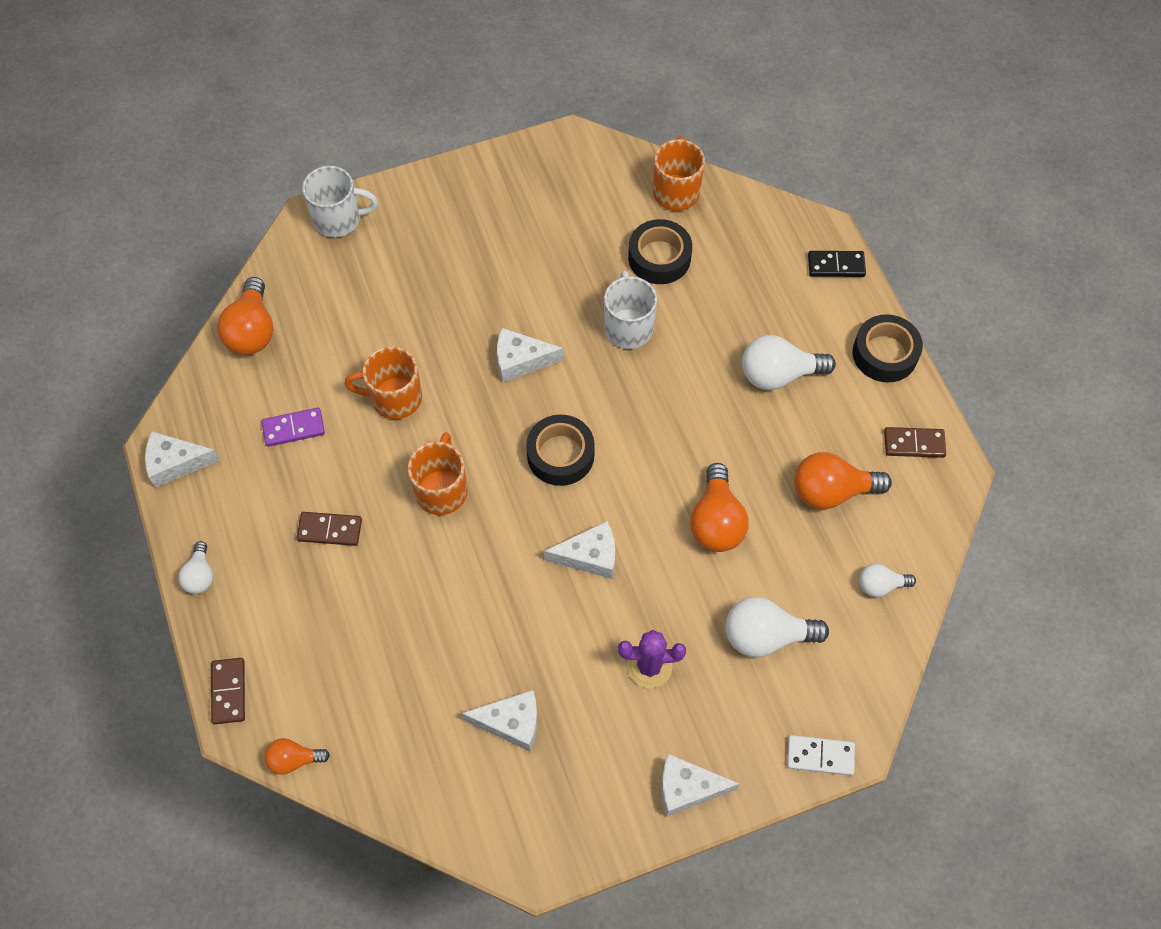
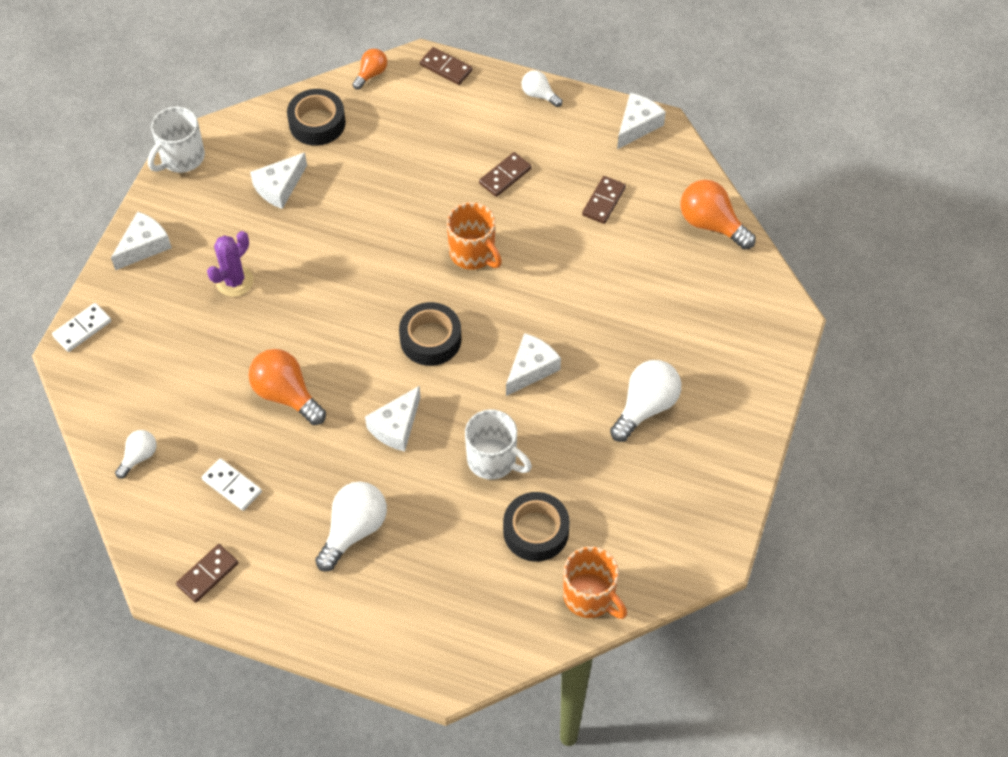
camera: 130 degrees right, 5 degrees down
purple domino [262,407,325,447] -> brown domino [582,176,626,224]
white mug [302,166,378,237] -> white mug moved to [148,107,205,173]
orange mug [344,346,422,419] -> none
white cheese [544,521,615,579] -> white cheese moved to [365,386,420,452]
white light bulb [725,597,829,657] -> white light bulb moved to [610,360,681,442]
orange light bulb [794,452,892,510] -> white domino [202,458,262,511]
black domino [808,251,866,277] -> none
black tape [853,314,923,383] -> black tape moved to [287,89,346,146]

